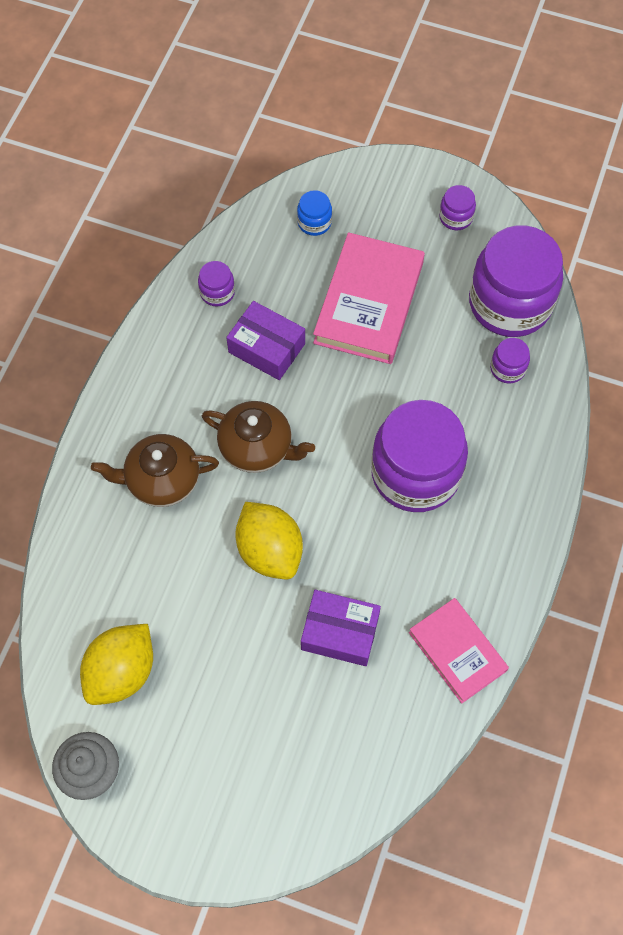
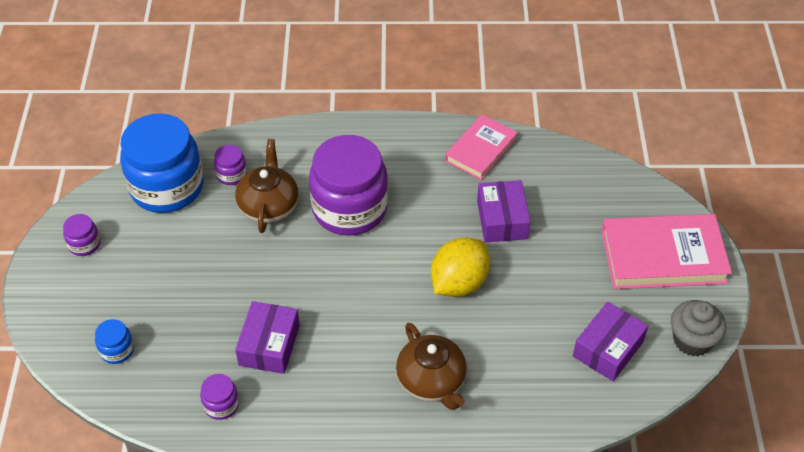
camera: 110 degrees left, 15 degrees down
yellow lemon [80,624,153,705] -> purple box [573,302,648,381]
brown teapot [202,401,315,473] -> brown teapot moved to [235,139,298,233]
pink book [313,232,425,364] -> pink book moved to [601,214,732,289]
purple jar [469,225,563,337] -> blue jar [120,113,204,213]

